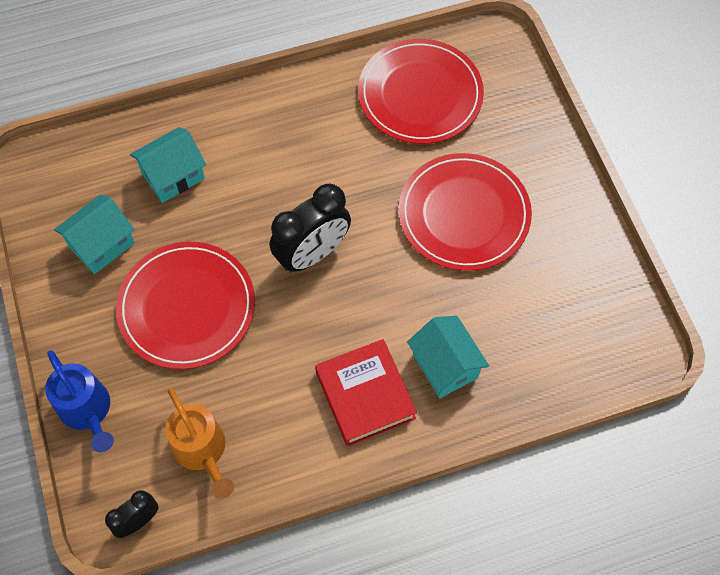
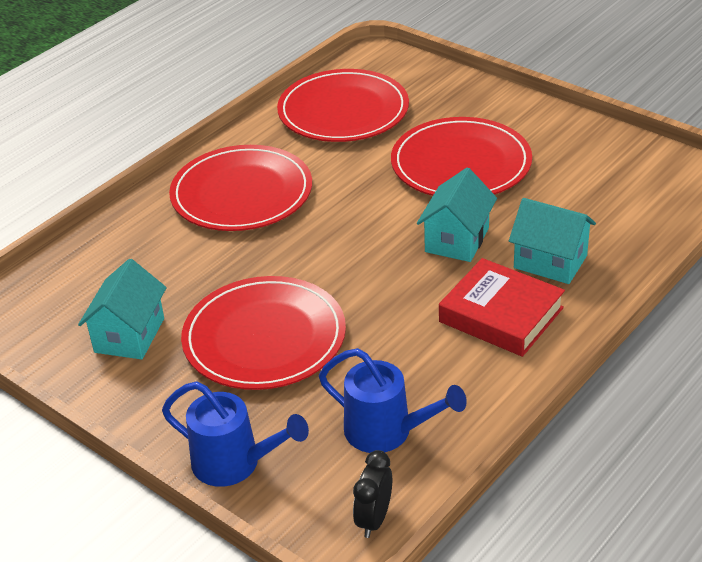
camera: 30 degrees left, 25 degrees down
turquoise house [130,127,206,203] -> turquoise house moved to [417,168,497,262]
orange watering can [165,388,234,499] -> blue watering can [319,348,467,453]
black clock [270,184,351,273] -> none
none -> red plate [169,145,312,231]

